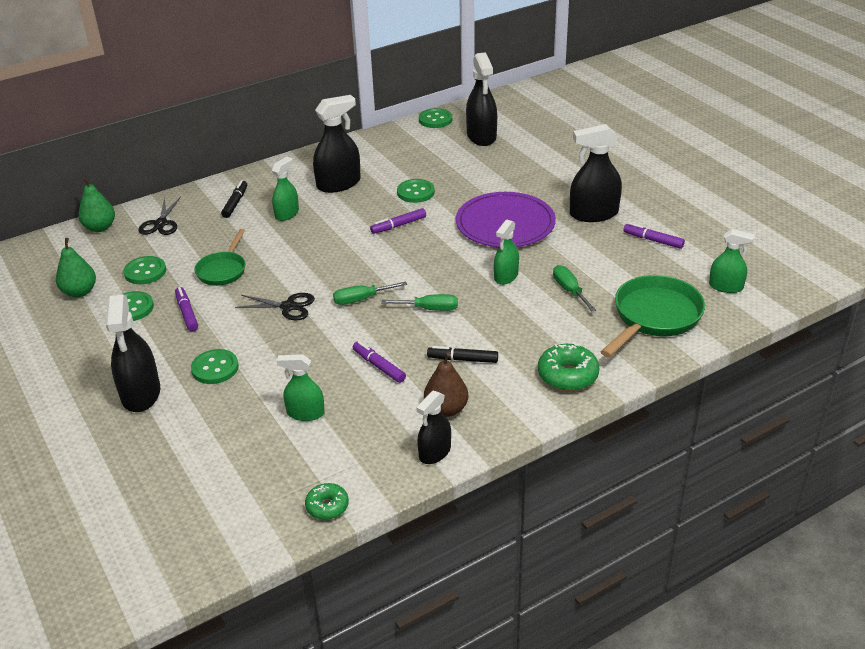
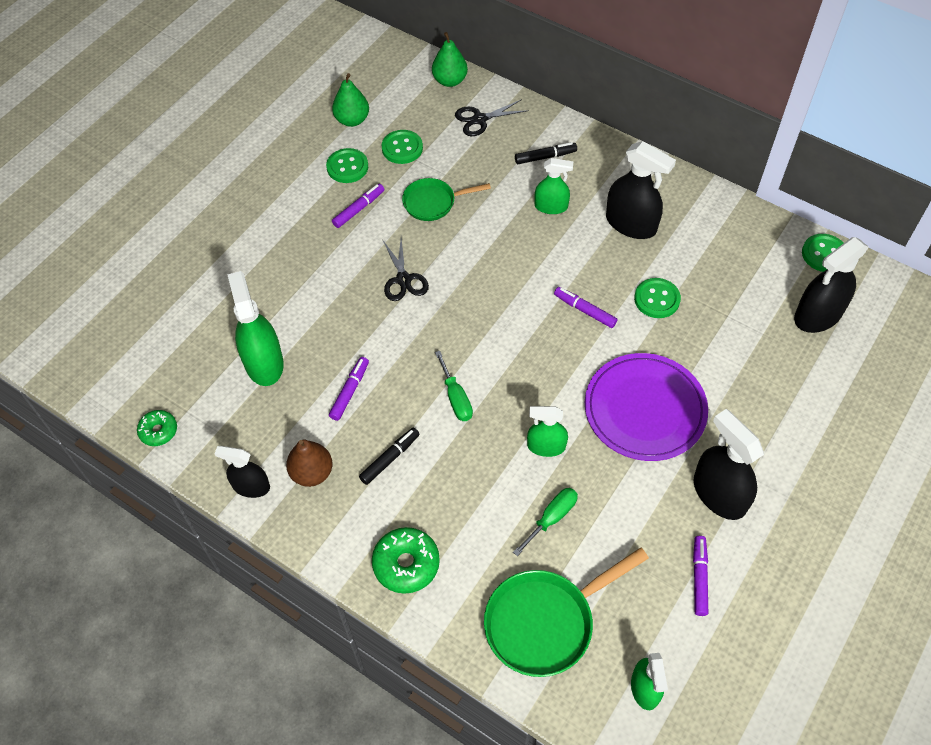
camera: 65 degrees right, 20 degrees up
black spray bottle [106,294,160,412] -> none
green button [191,349,239,384] -> none
green spray bottle [277,354,325,421] -> green spray bottle [227,271,284,386], size x1.62
green screwdriver [333,282,407,305] -> none
black marker [427,346,498,363] -> black marker turned 60 degrees clockwise [359,428,420,485]
green pan [600,275,705,357] -> green pan turned 135 degrees clockwise [484,547,649,677]

